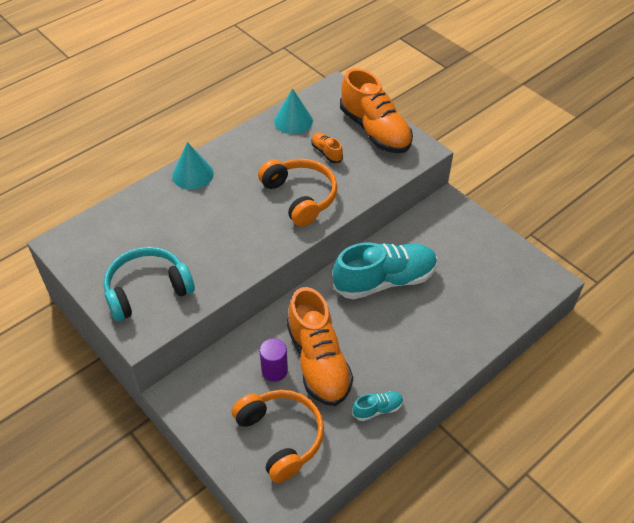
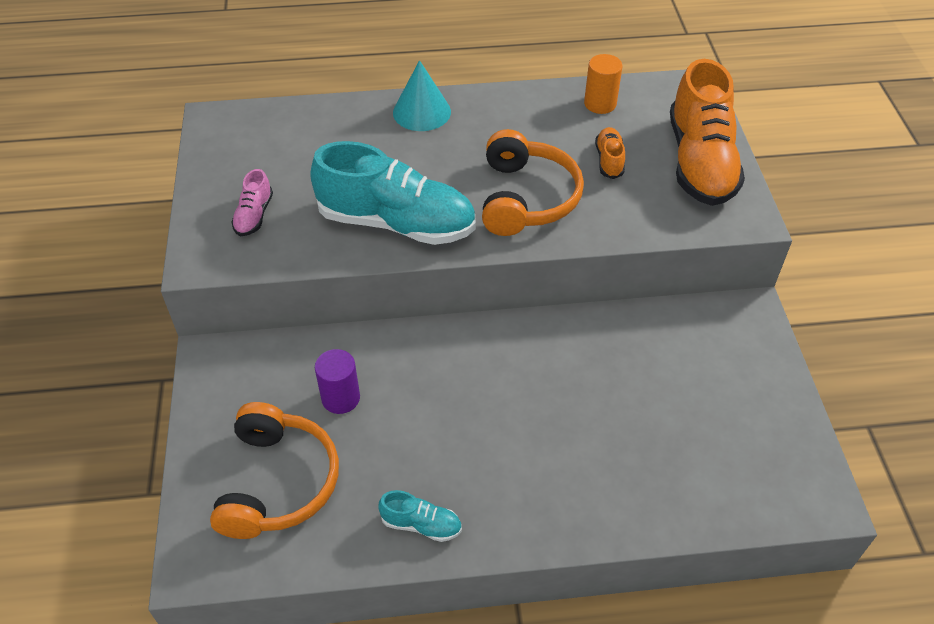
camera: 35 degrees right, 0 degrees up
turquoise headphones [104,247,195,321] -> pink shoe [231,169,273,236]
turquoise cone [274,88,313,134] -> orange cylinder [584,54,623,114]
orange shoe [287,287,353,406] -> none
turquoise shoe [333,242,437,299] -> turquoise shoe moved to [310,141,476,245]

